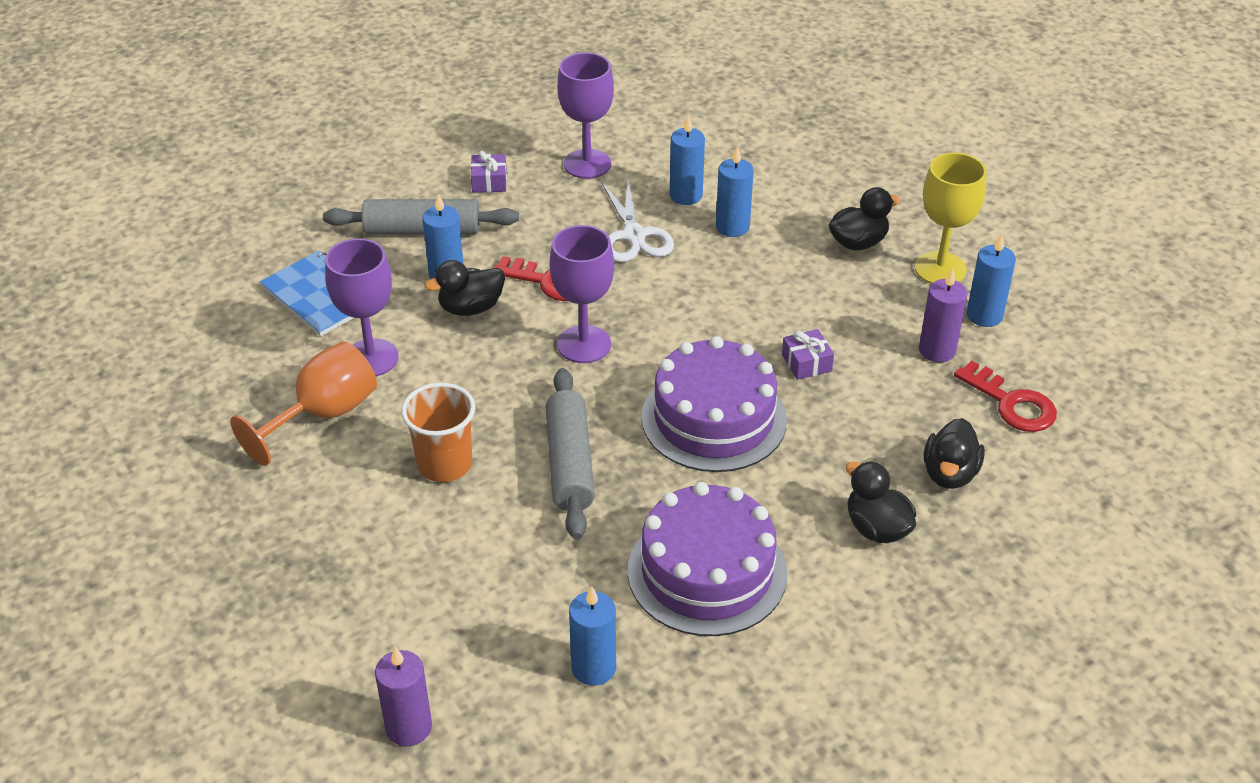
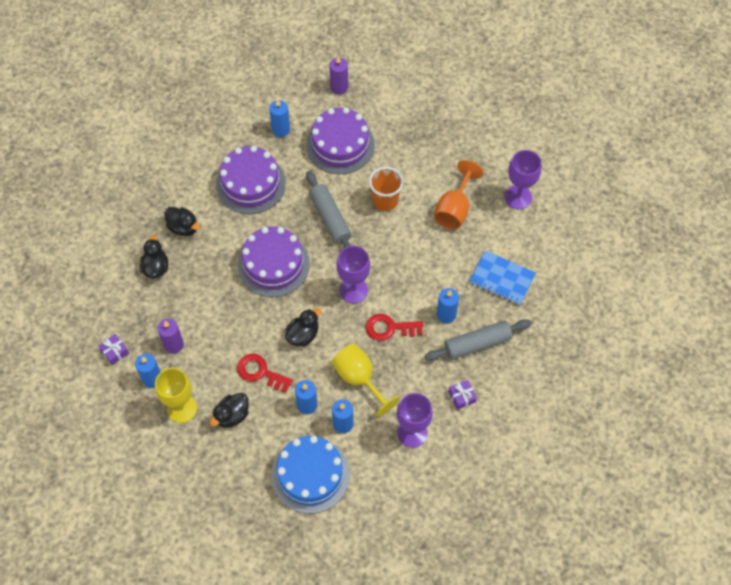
camera: 160 degrees right, 20 degrees up
purple goblet [325,238,398,376] -> purple goblet moved to [505,150,541,209]
black duck [425,260,505,316] -> black duck moved to [285,308,321,346]
white scissors [602,179,674,262] -> yellow goblet [332,344,400,417]
purple gift [782,329,834,380] -> purple gift moved to [98,334,129,365]
red key [954,361,1057,432] -> red key moved to [237,354,293,392]
none -> blue cake [271,436,350,514]
none -> purple cake [306,107,375,174]

